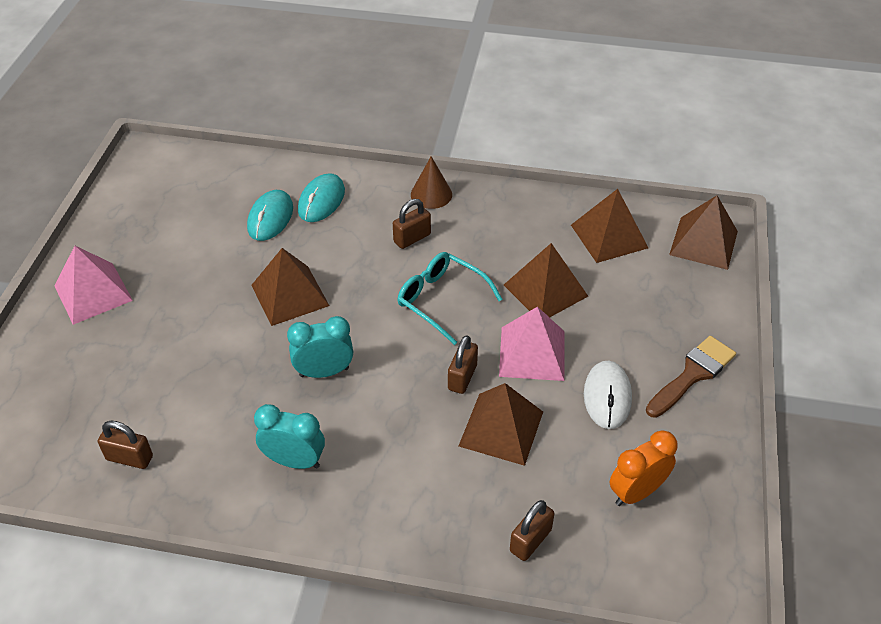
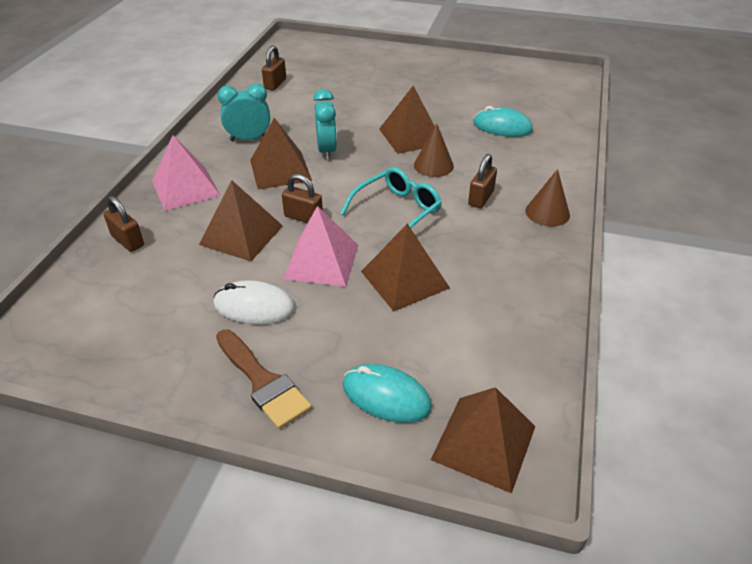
camera: 95 degrees right, 5 degrees down
pink pyramid [54,246,133,325] -> pink pyramid moved to [152,135,221,211]
turquoise clock [254,404,325,469] -> turquoise clock turned 120 degrees counterclockwise [218,83,270,141]
turquoise mouse [298,173,345,222] -> turquoise mouse moved to [343,364,432,423]
brown padlock [393,199,431,249] -> brown padlock turned 60 degrees clockwise [468,154,497,208]
brown pyramid [571,189,648,263] -> brown pyramid moved to [250,118,312,190]
orange clock [610,430,678,506] -> none
none -> brown cone [414,124,454,177]

